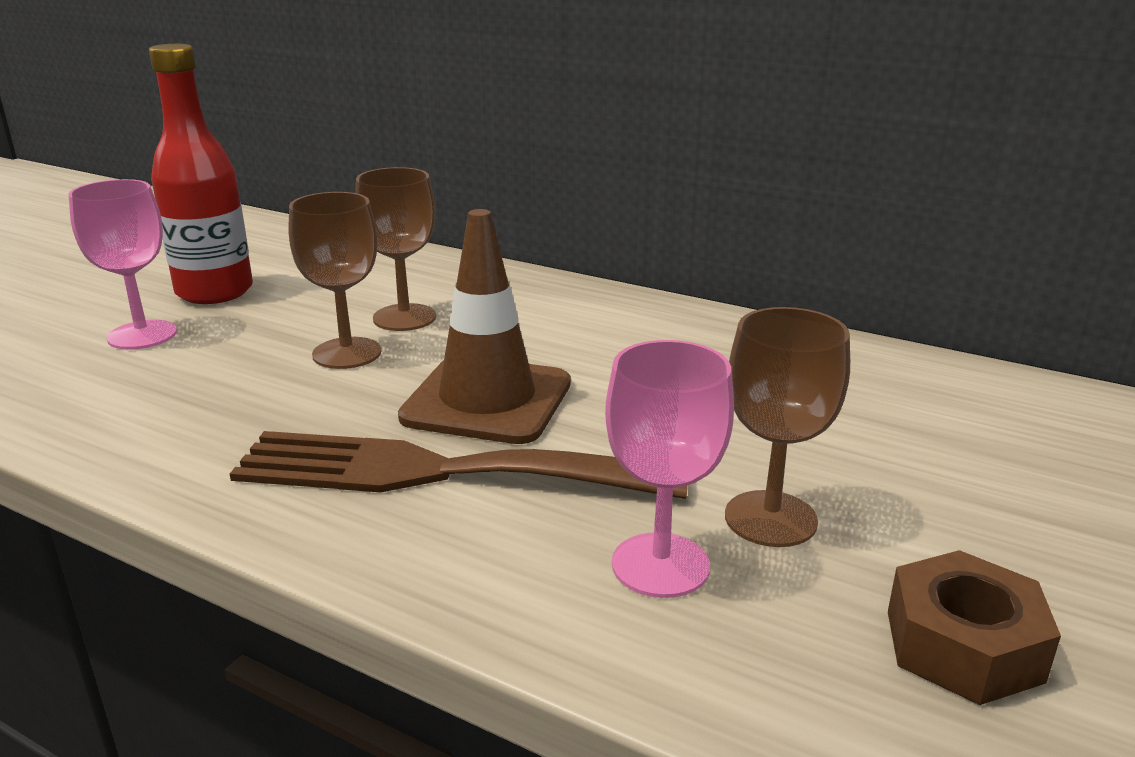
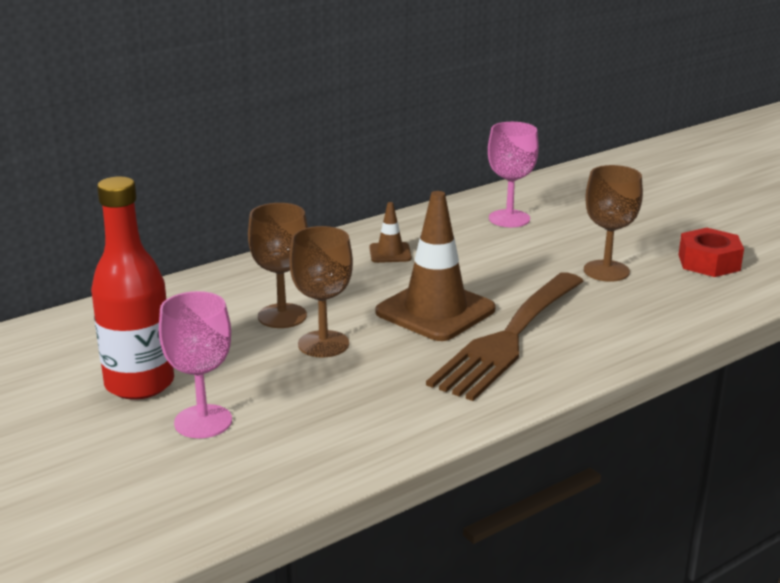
camera: 65 degrees left, 0 degrees up
pink goblet [605,340,734,598] -> pink goblet moved to [488,122,539,227]
brown nut [888,550,1061,705] -> red nut [679,228,744,277]
none -> brown traffic cone [369,202,412,263]

